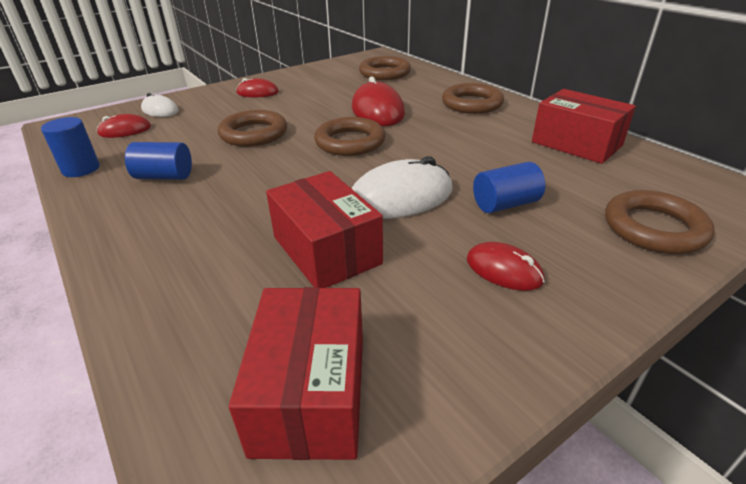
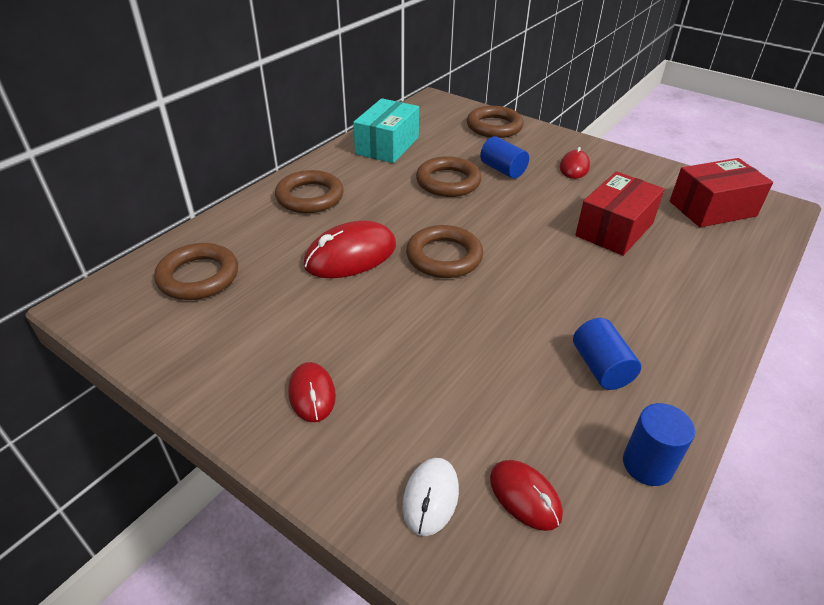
camera: 110 degrees left, 5 degrees up
brown ring [218,110,287,147] -> brown ring moved to [416,156,482,197]
white mouse [351,156,452,219] -> none
red box [532,89,636,164] -> turquoise box [353,98,419,163]

